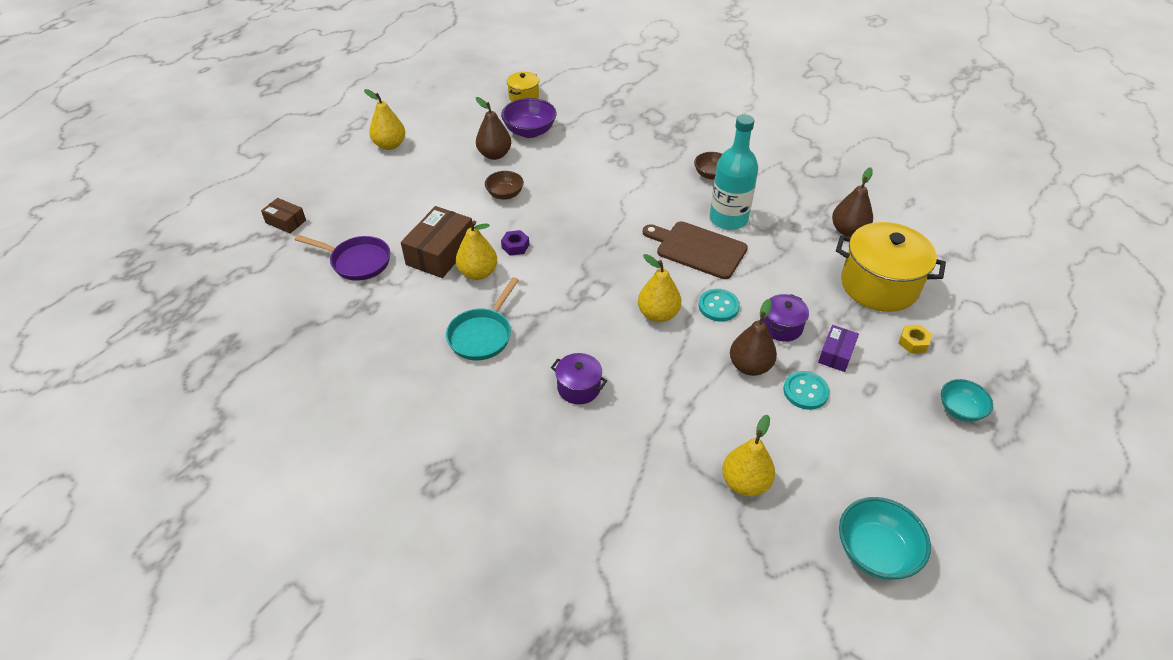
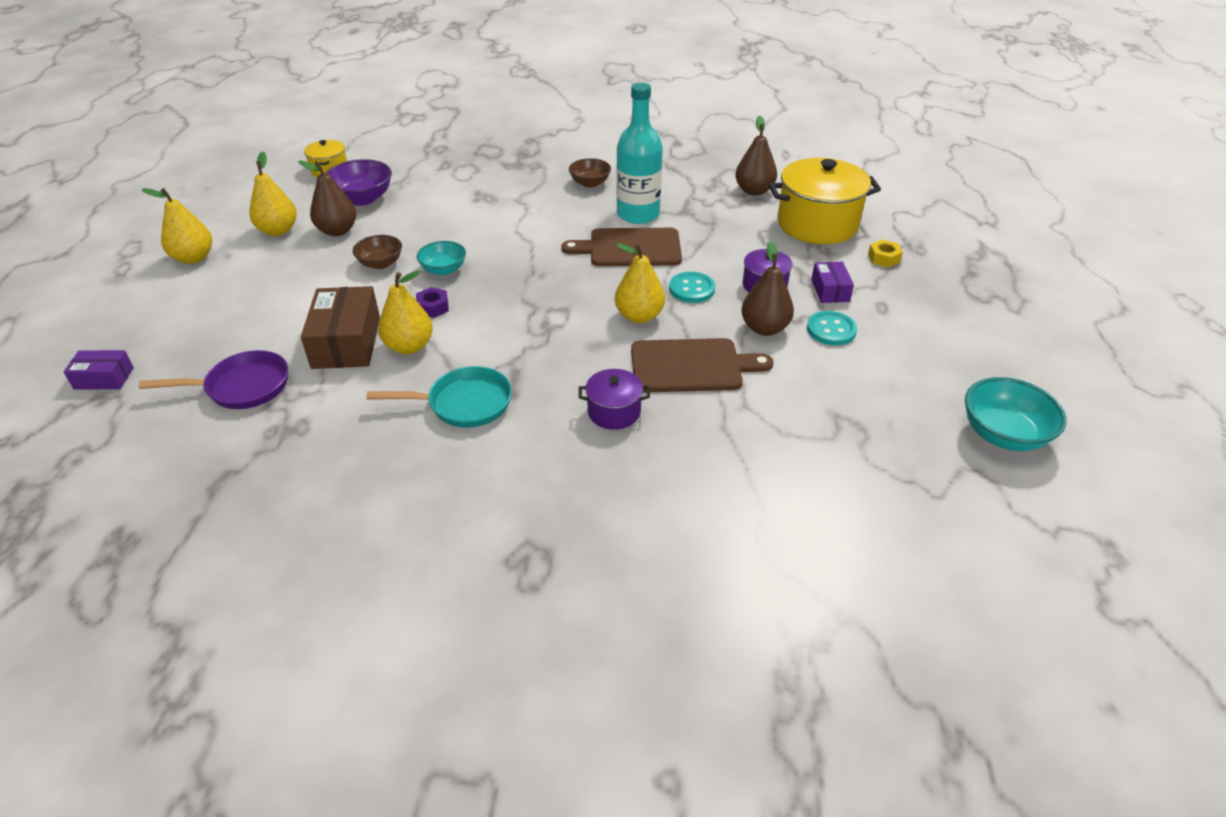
camera: 30 degrees left, 5 degrees down
brown box [261,198,306,233] -> purple box [64,350,134,390]
turquoise pan [446,277,519,360] -> turquoise pan turned 90 degrees counterclockwise [367,366,512,428]
yellow pear [722,415,775,496] -> yellow pear moved to [249,152,297,236]
turquoise bowl [941,379,993,422] -> turquoise bowl moved to [417,241,466,276]
none -> brown cutting board [631,338,773,393]

